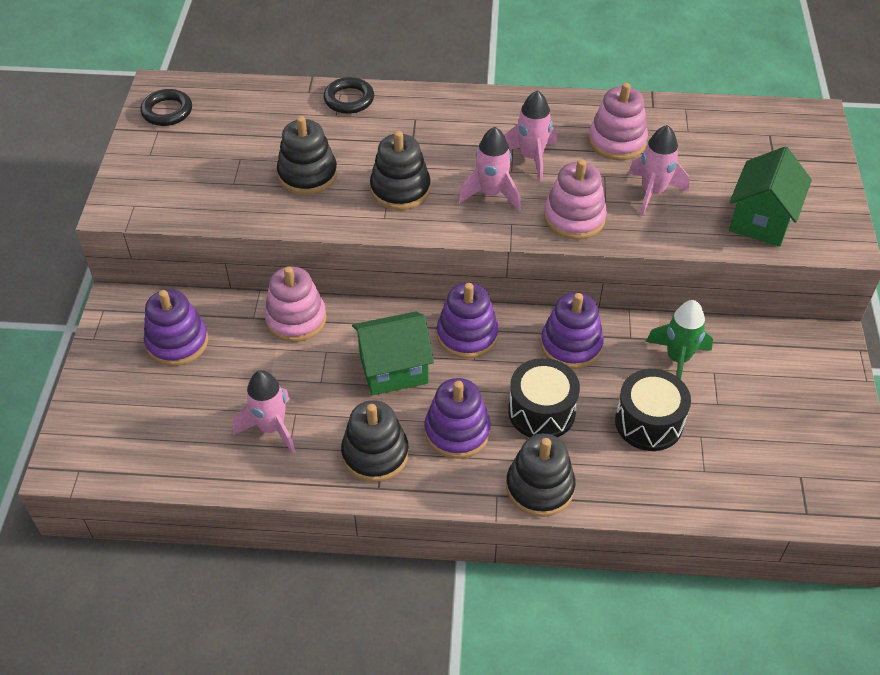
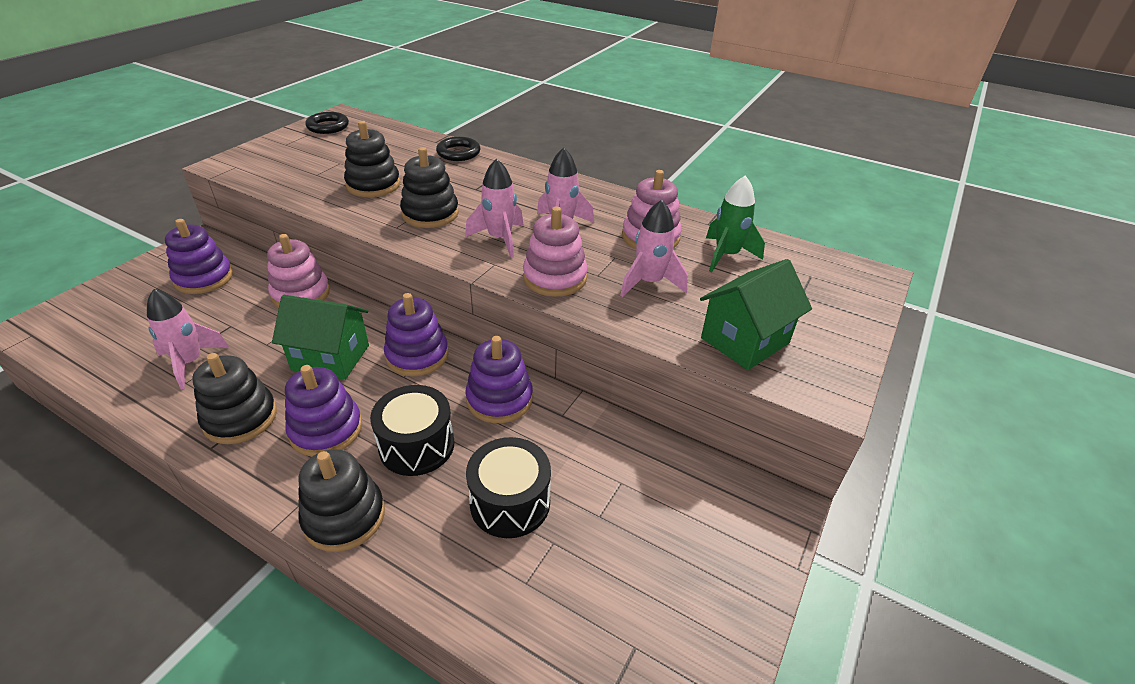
camera: 25 degrees right, 10 degrees down
green rocket [646,300,713,379] -> green rocket moved to [706,175,765,272]

